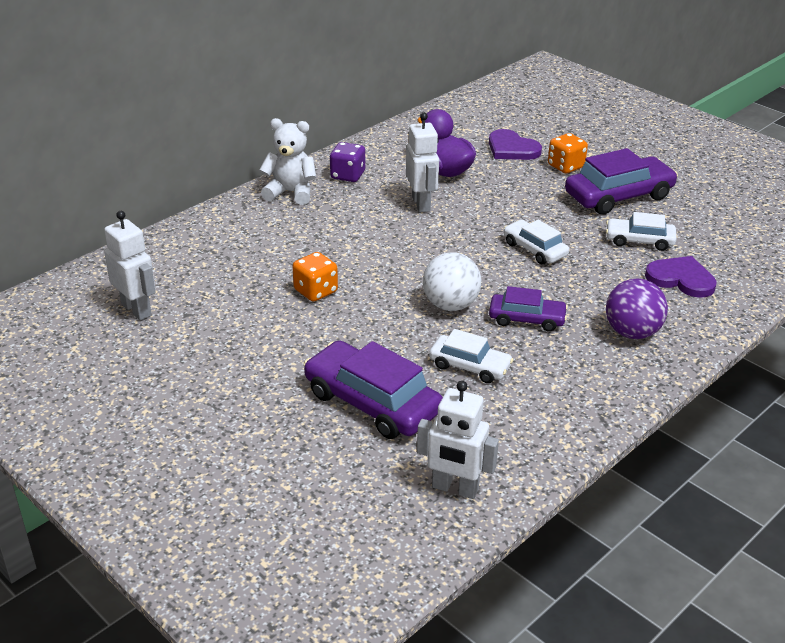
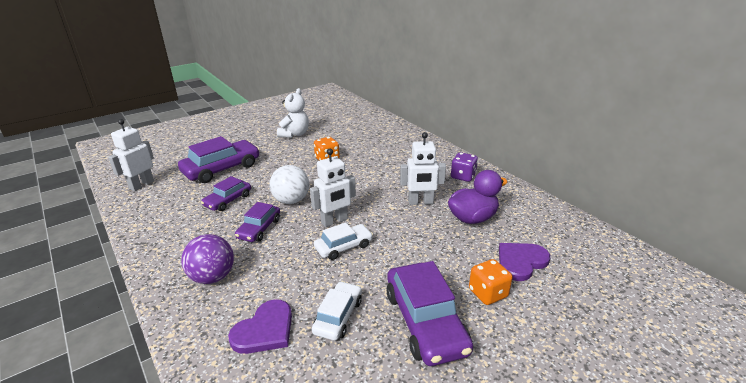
camera: 100 degrees right, 5 degrees down
white robot [104,211,155,320] -> white robot moved to [310,149,356,227]
white teddy bear [259,118,316,205] -> white teddy bear moved to [277,88,309,138]
white car [429,329,513,383] -> purple car [201,176,251,211]

